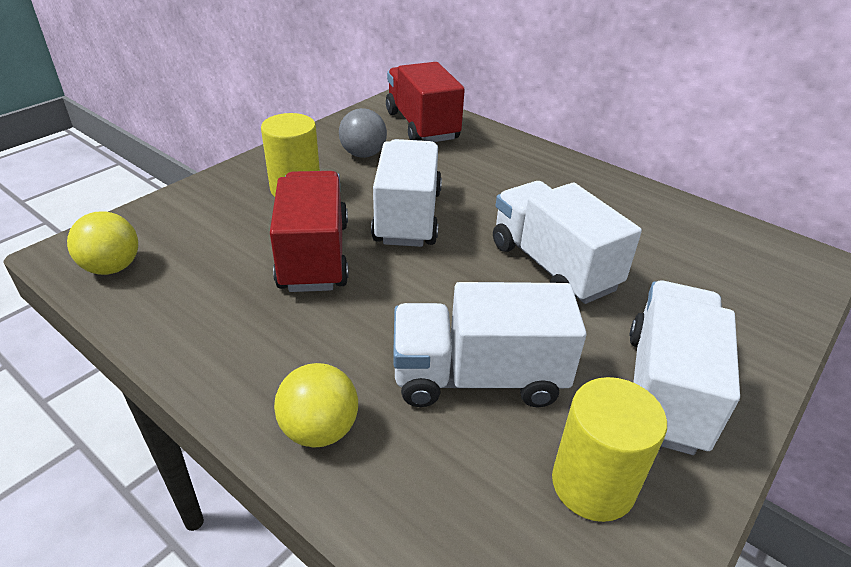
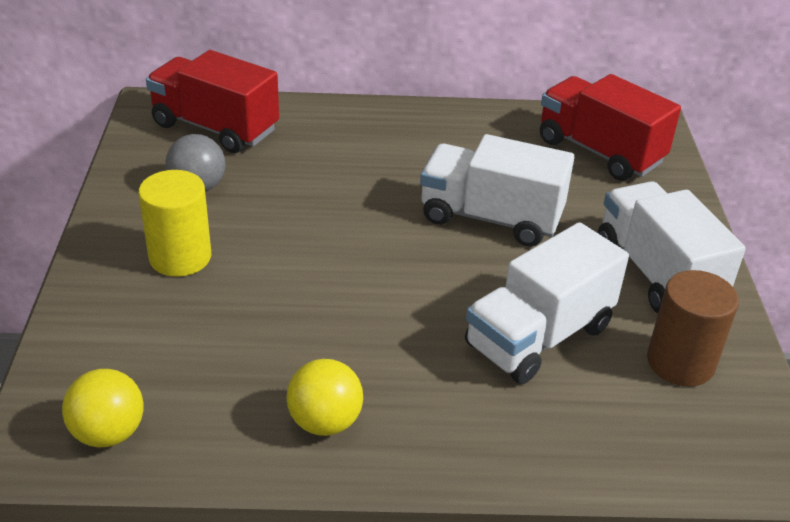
camera: 40 degrees left, 0 degrees up
red truck [270,171,349,292] -> red truck moved to [540,74,681,181]
yellow ball [274,363,358,448] -> yellow ball moved to [286,359,363,436]
white truck [371,139,442,247] -> none
yellow cylinder [552,377,667,522] -> brown cylinder [647,270,739,386]

